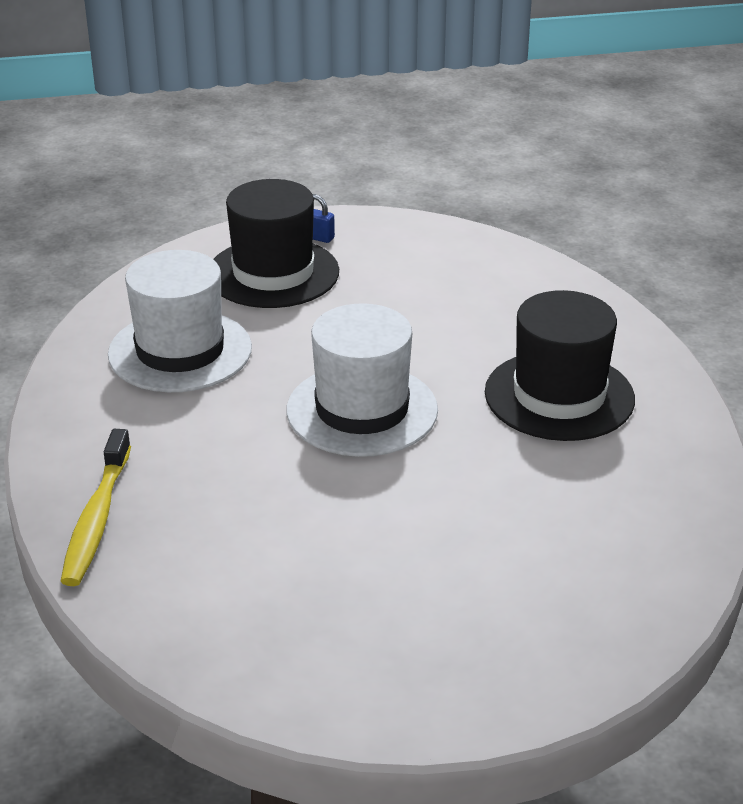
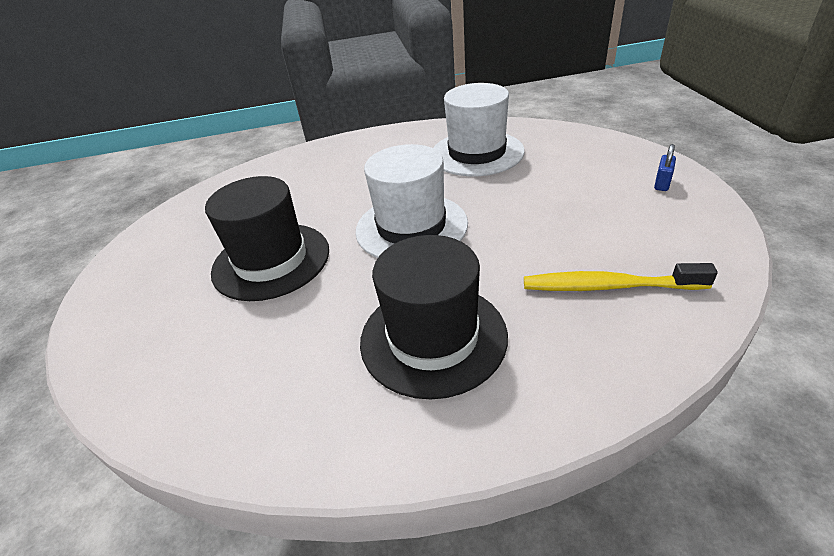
camera: 95 degrees right, 5 degrees up
yellow toothbrush [60,429,131,586] -> yellow toothbrush moved to [524,263,718,291]
black hat [213,179,339,308] -> black hat moved to [205,176,329,301]

